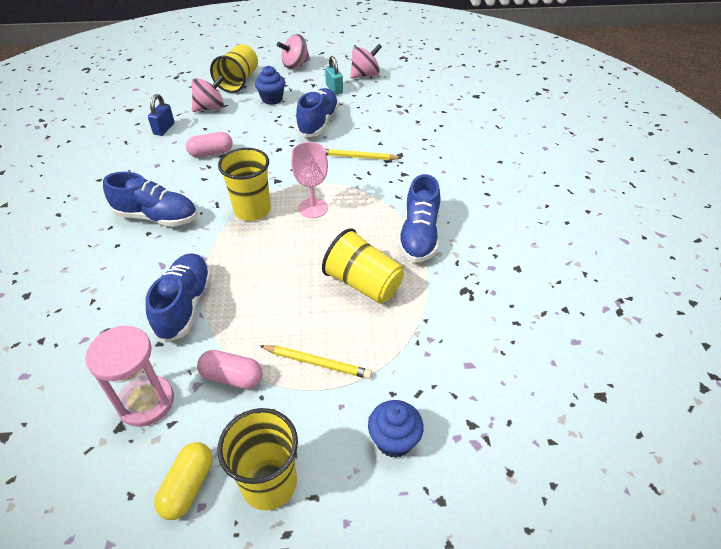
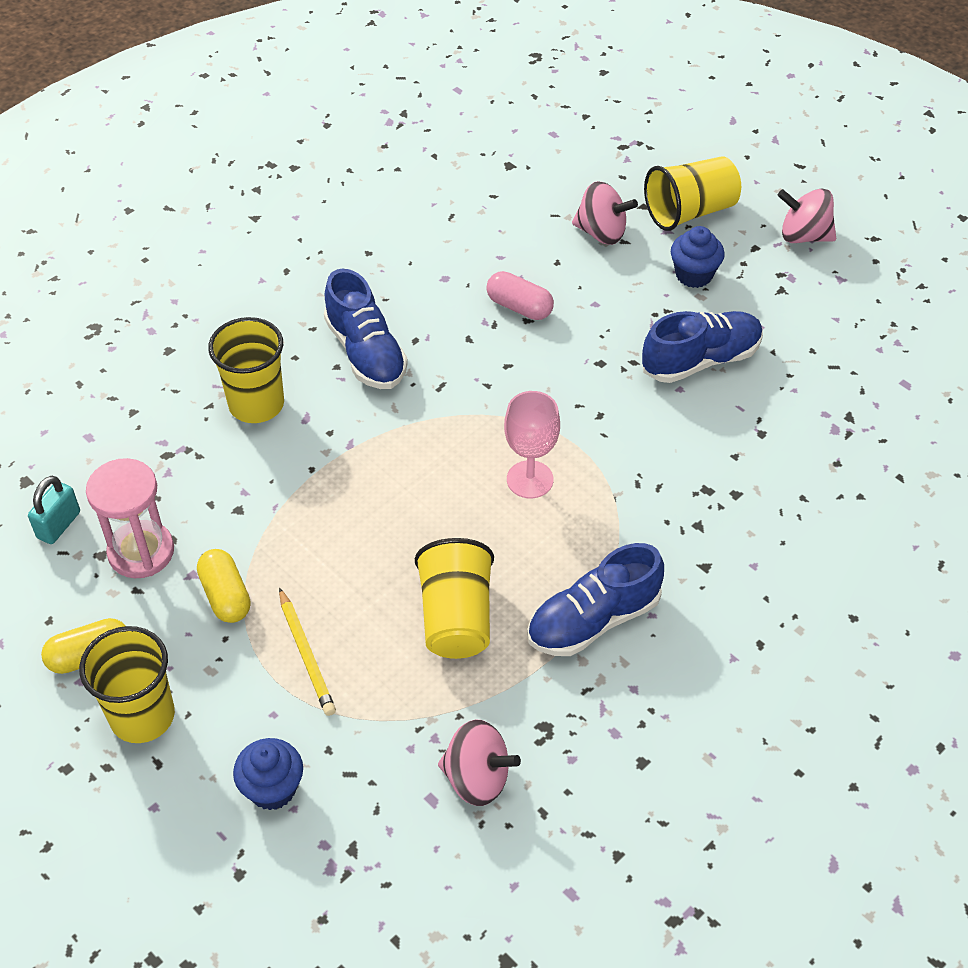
camera: 50 degrees right, 5 degrees up
blue shoe [145,253,212,342] -> none
blue padlock [148,94,175,136] -> none
pink capsule [197,350,263,389] -> yellow capsule [197,549,251,623]
yellow cup [218,148,271,221] -> yellow cup moved to [208,317,284,423]
turquoise padlock [325,56,343,95] -> turquoise padlock moved to [28,476,80,544]
yellow pencil [325,149,401,160] -> none
pink spinning top [350,44,382,79] -> pink spinning top moved to [438,720,521,806]

